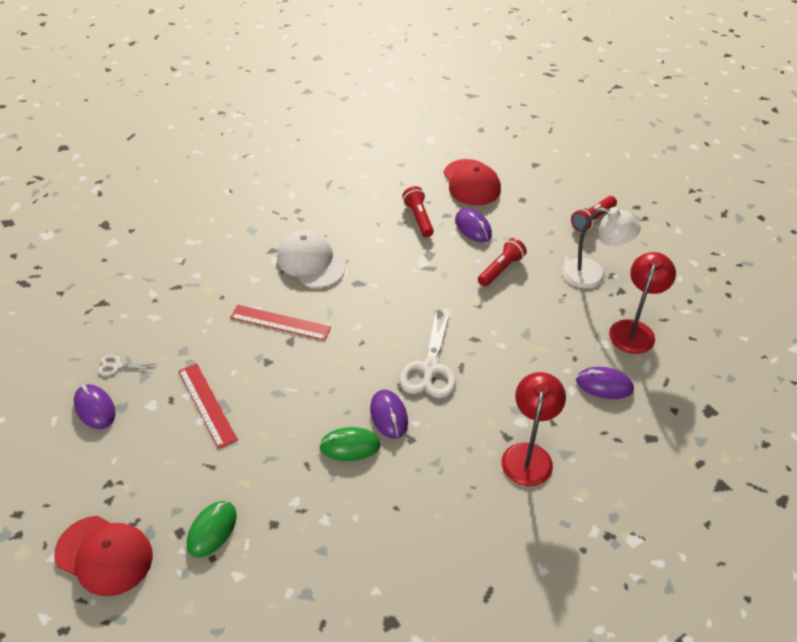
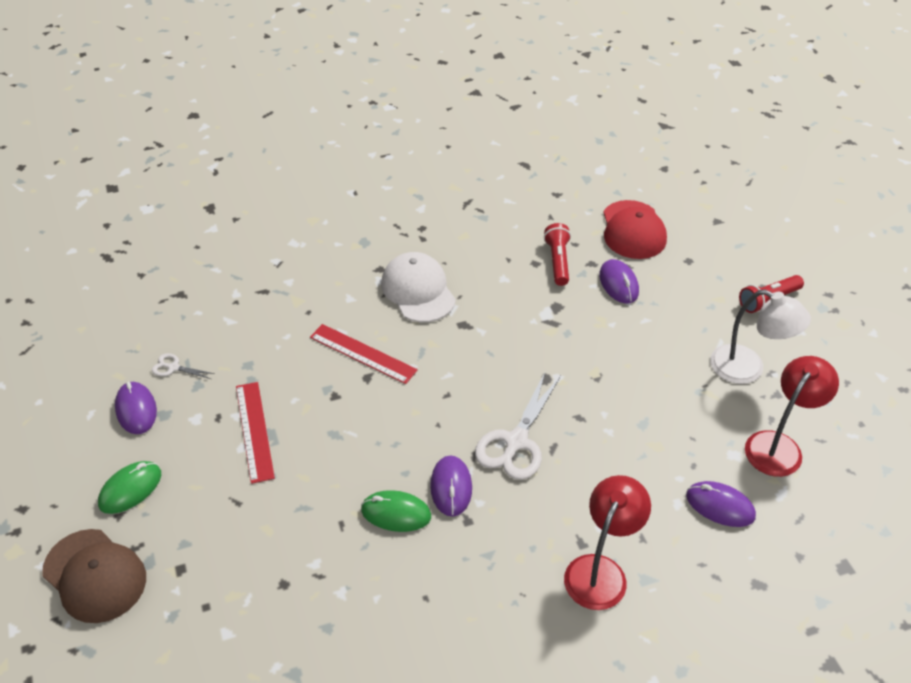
camera: 15 degrees right, 0 degrees up
red cap [54,516,153,596] -> brown cap [42,529,146,623]
green mouse [187,501,237,558] -> green mouse moved to [98,461,161,514]
red flashlight [478,238,527,286] -> none

